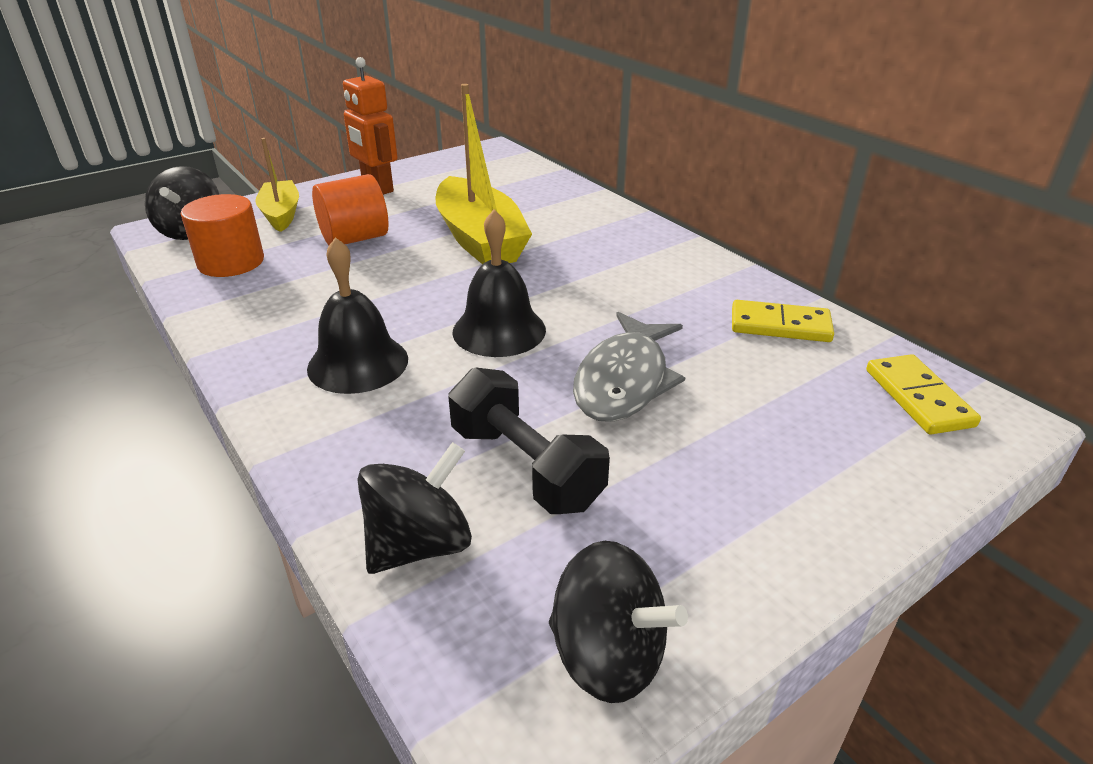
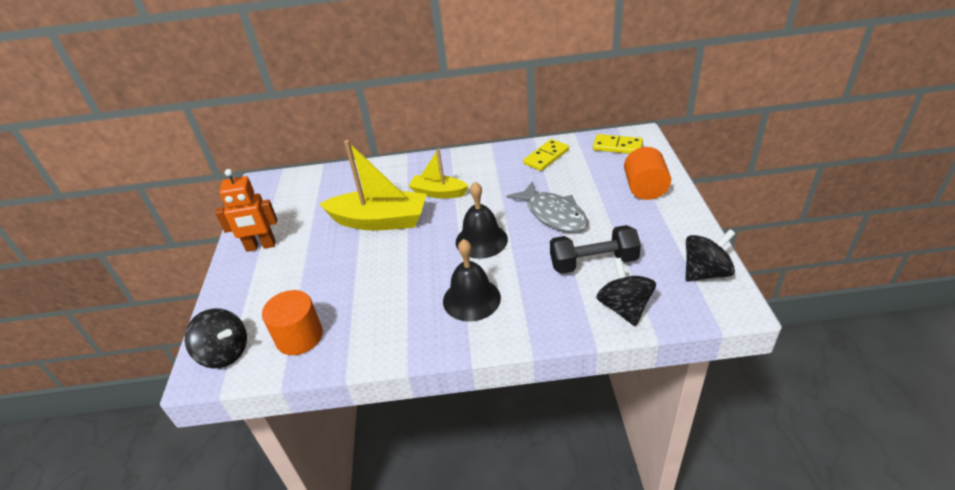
camera: 55 degrees left, 5 degrees up
yellow boat [255,138,299,232] -> yellow boat moved to [409,148,469,199]
orange cylinder [312,174,389,245] -> orange cylinder moved to [624,147,671,200]

